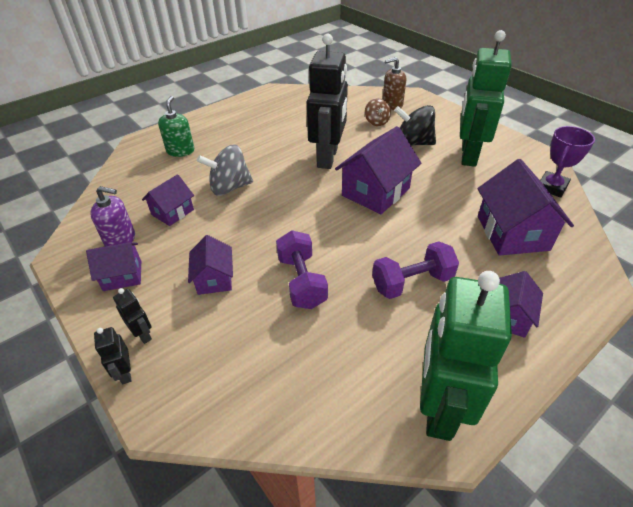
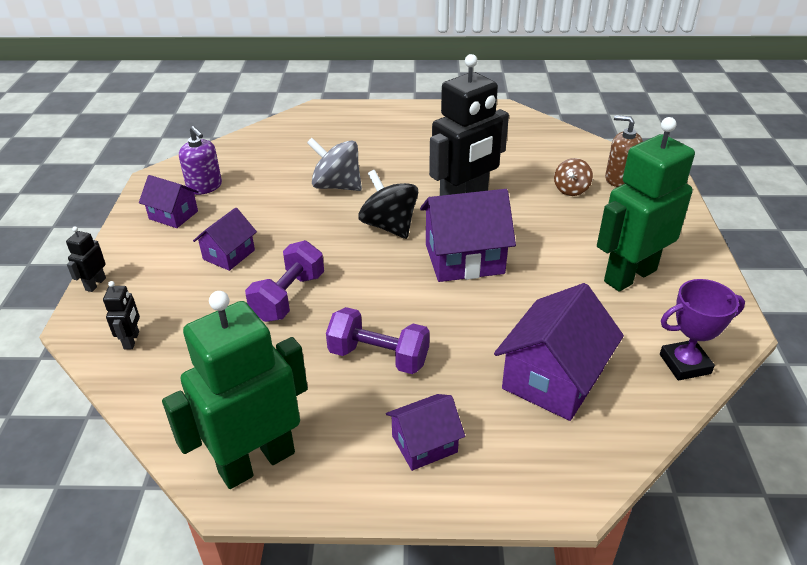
camera: 40 degrees right, 5 degrees down
black robot [113,288,152,344] -> black robot moved to [103,281,140,349]
purple house [142,174,194,226] -> none
green soap dispenser [158,96,194,157] -> none
black spinning top [394,105,436,146] -> black spinning top moved to [358,170,418,239]

